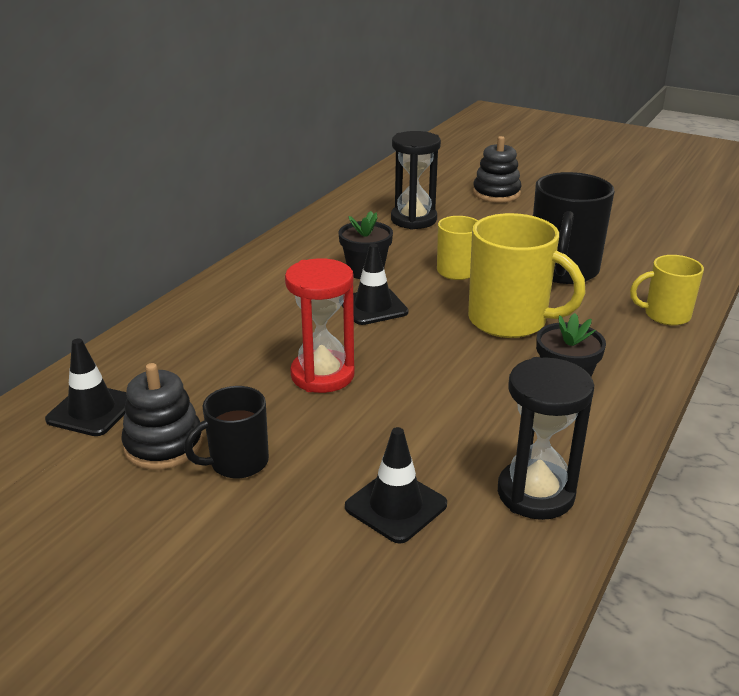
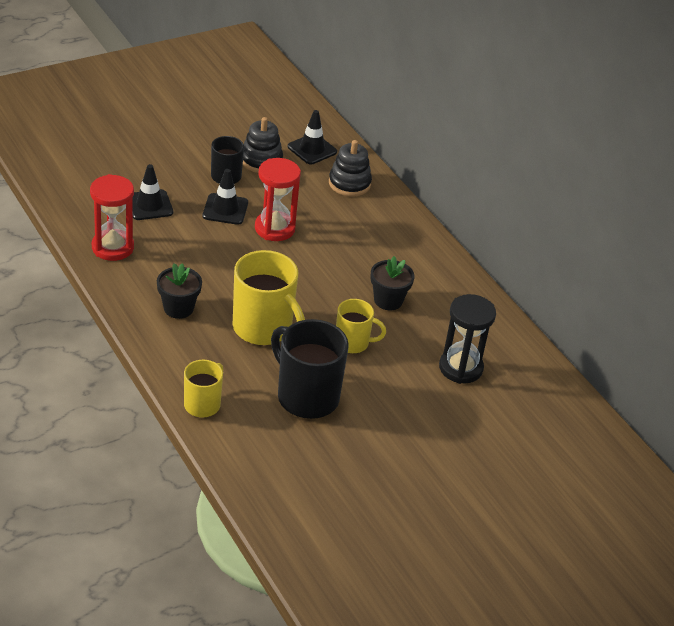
camera: 115 degrees right, 10 degrees up
black traffic cone [341,244,408,325] -> black traffic cone moved to [203,169,248,225]
yellow mug [468,213,586,338] -> yellow mug turned 105 degrees counterclockwise [233,250,305,345]
black stacking toy [473,136,521,202] -> black stacking toy moved to [329,140,372,197]
black hourglass [498,357,594,520] -> red hourglass [90,174,134,261]

